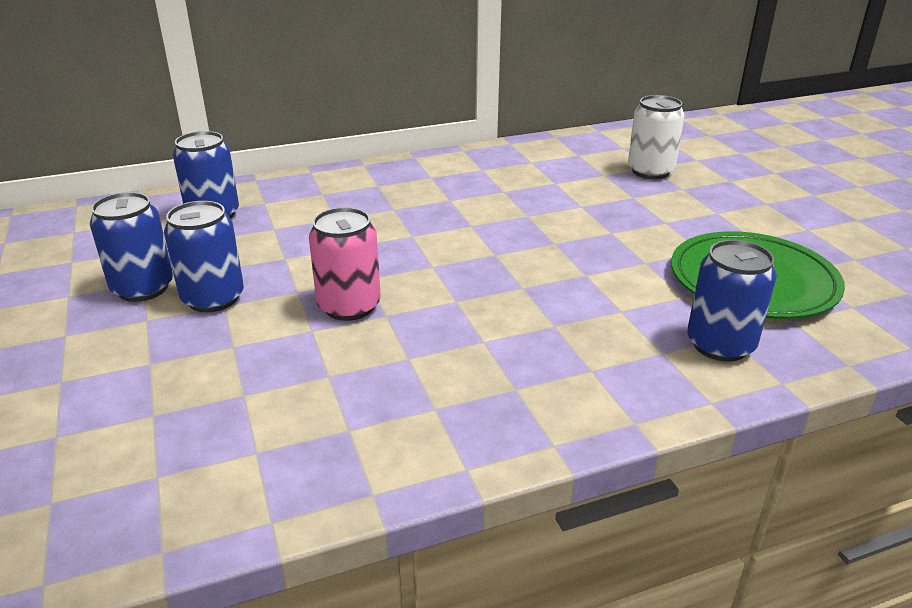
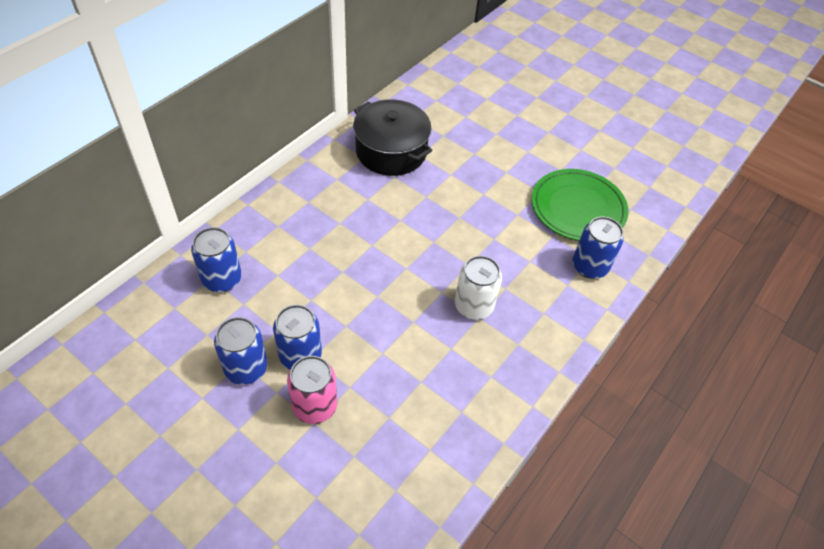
camera: 35 degrees left, 20 degrees up
pink can [309,207,381,321] -> pink can moved to [287,356,337,424]
white can [628,95,685,179] -> white can moved to [455,256,502,320]
none -> black pot [353,100,432,176]

